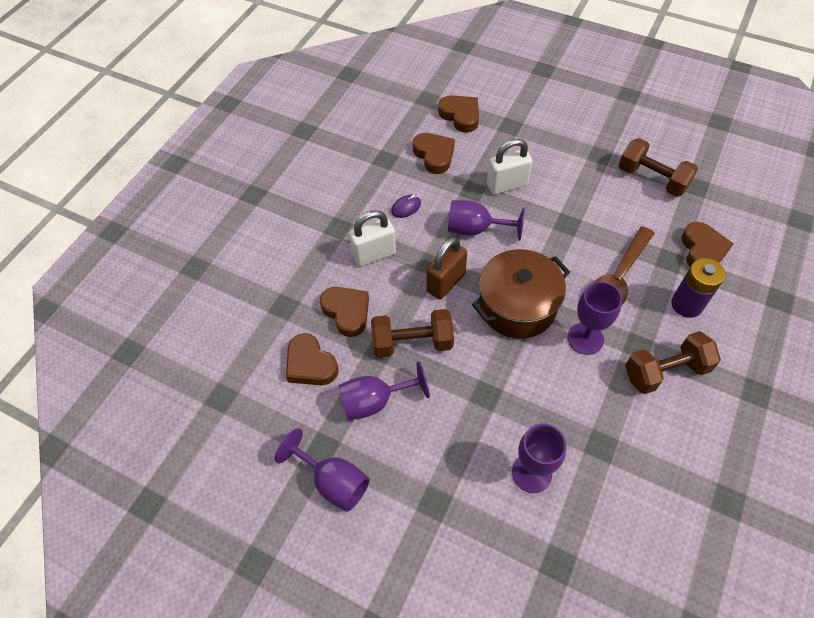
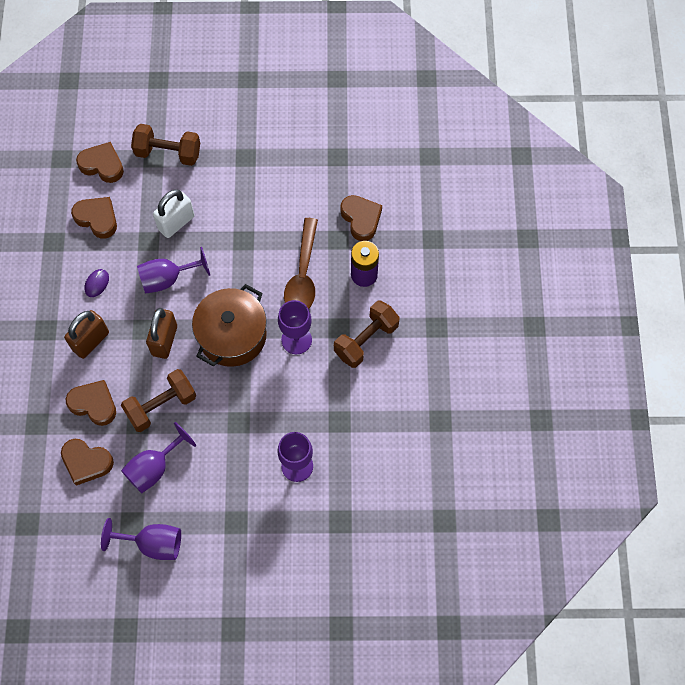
camera: 30 degrees left, 10 degrees up
white padlock [349,210,396,266] -> brown padlock [64,310,109,359]
brown dumbbell [619,138,698,197] -> brown dumbbell moved to [131,124,200,166]

